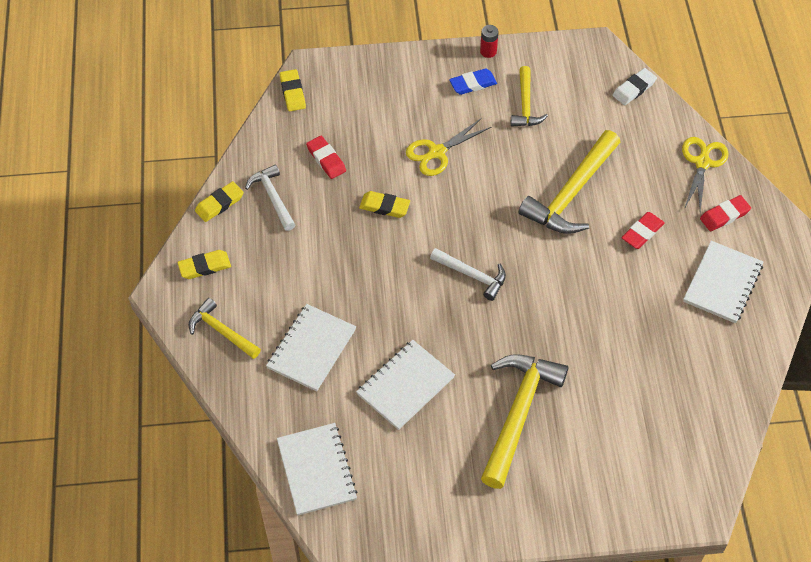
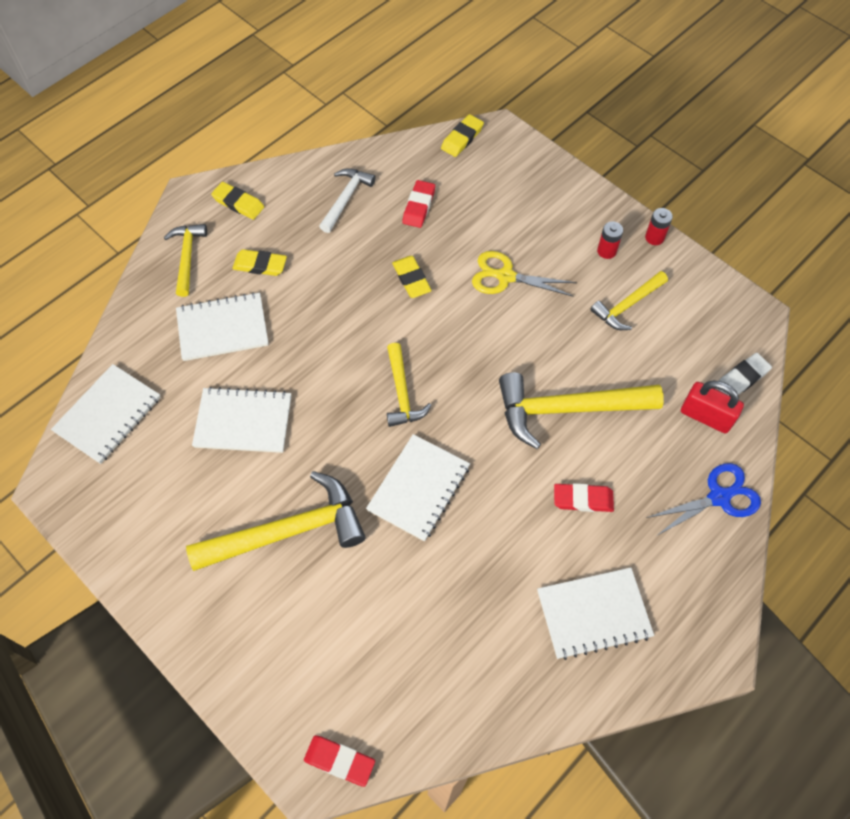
camera: 50 degrees right, 5 degrees up
yellow eraser [195,181,244,222] -> yellow eraser moved to [232,249,287,276]
white hammer [430,248,506,301] -> yellow hammer [387,343,432,427]
blue eraser [449,69,497,95] -> red battery [597,221,623,259]
white eraser [612,68,657,105] -> white eraser turned 45 degrees counterclockwise [718,353,772,395]
yellow scissors [682,137,728,212] -> blue scissors [646,463,761,535]
red eraser [700,195,751,231] -> red eraser moved to [304,735,375,787]
none -> white notebook [366,434,470,541]
none -> red padlock [681,380,744,433]

